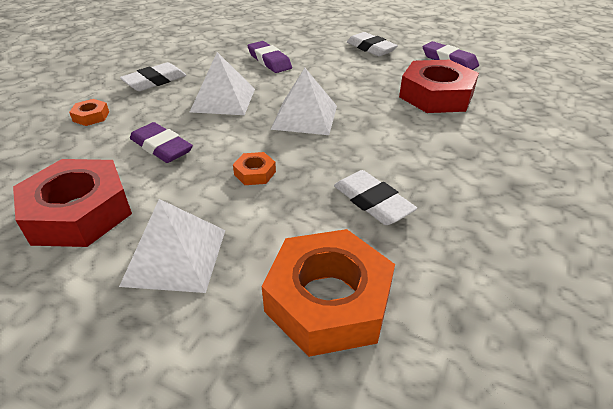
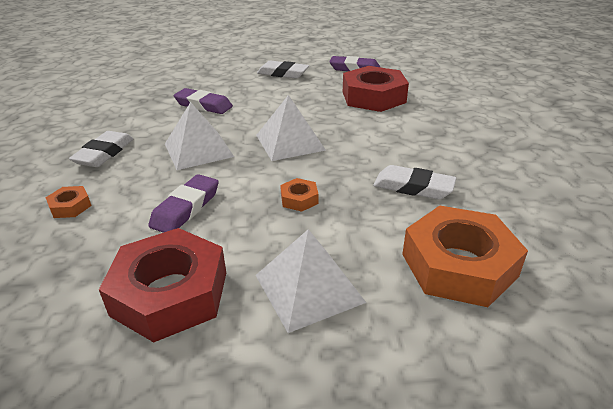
camera: 30 degrees left, 5 degrees down
purple eraser [130,122,193,163] -> purple eraser turned 75 degrees counterclockwise [148,174,219,233]

